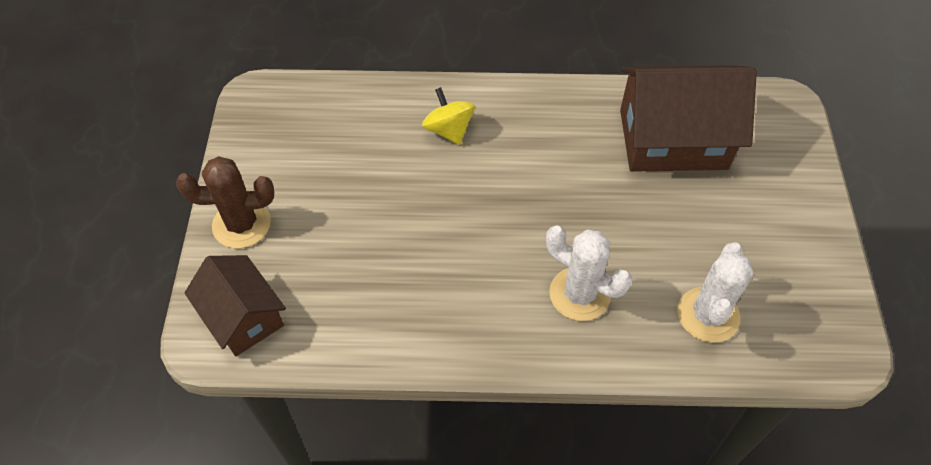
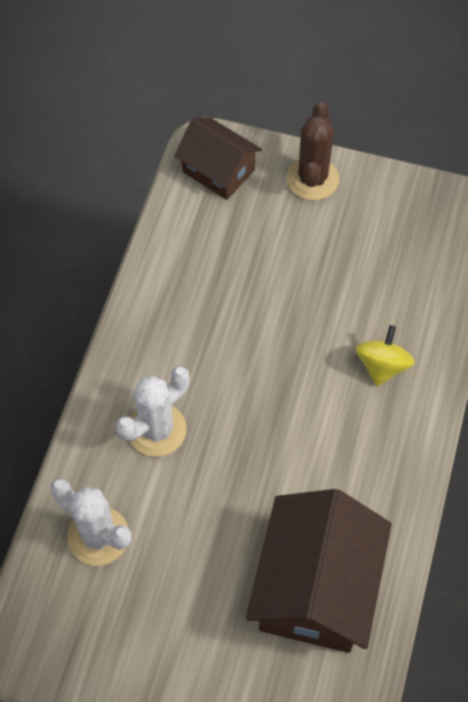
camera: 105 degrees right, 5 degrees up
brown house [184,255,286,356] -> brown house turned 60 degrees clockwise [174,118,262,200]
yellow spinning top [422,87,475,145] -> yellow spinning top turned 60 degrees counterclockwise [356,325,415,386]

